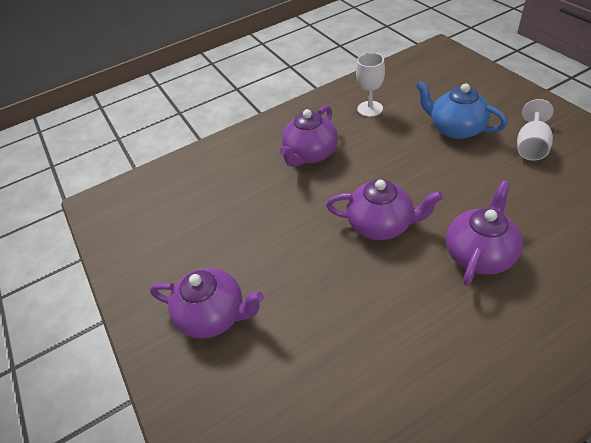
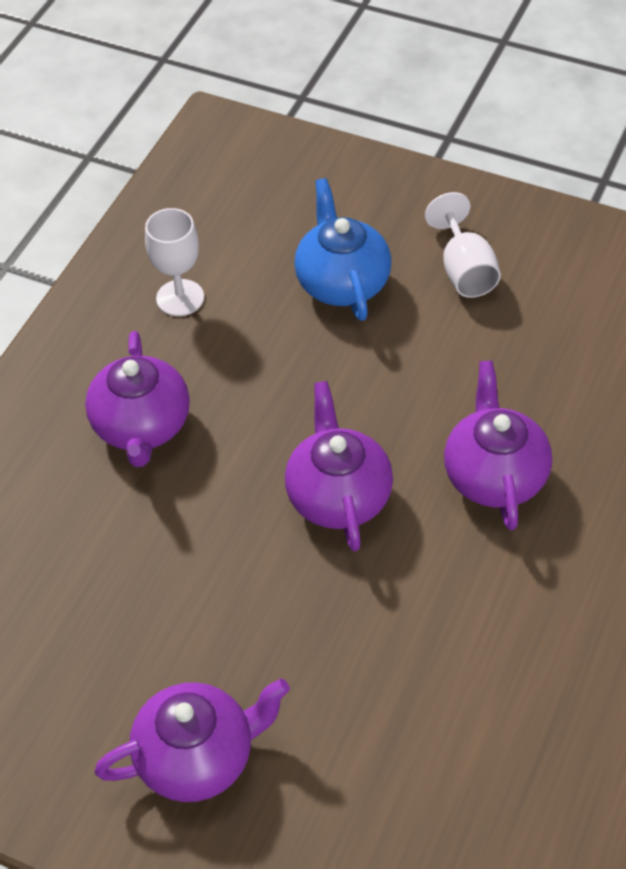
camera: 40 degrees left, 5 degrees up
purple teapot [326,179,443,240] -> purple teapot turned 75 degrees counterclockwise [285,381,393,551]
blue teapot [416,81,507,139] -> blue teapot turned 75 degrees clockwise [294,178,392,321]

